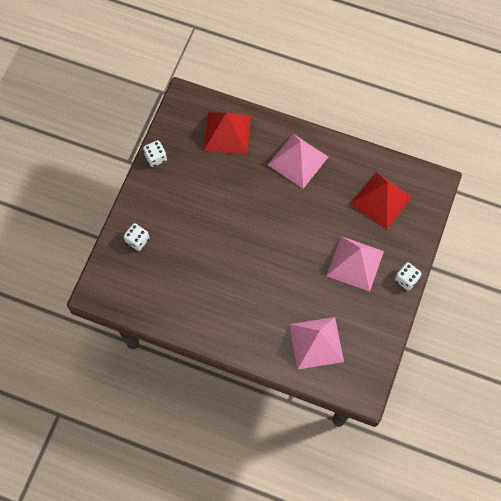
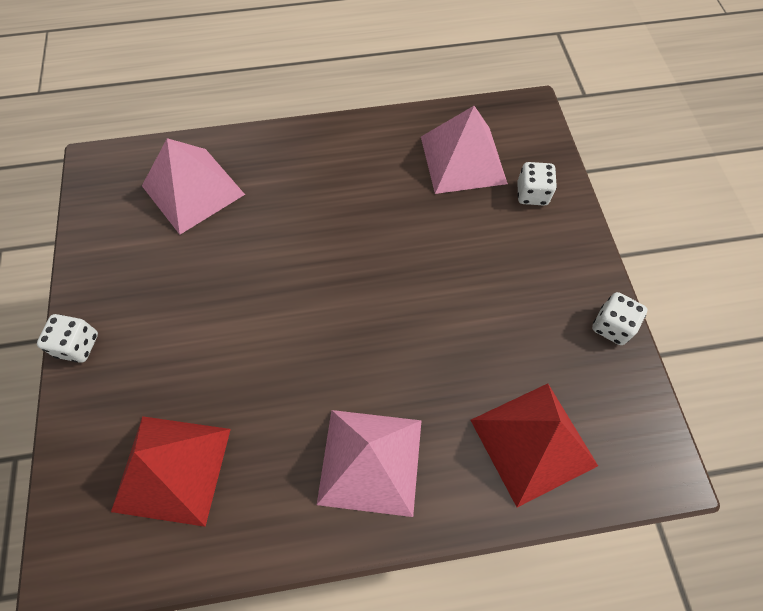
camera: 150 degrees right, 5 degrees down
pink pyramid [326,236,384,292] -> pink pyramid moved to [421,106,508,194]

